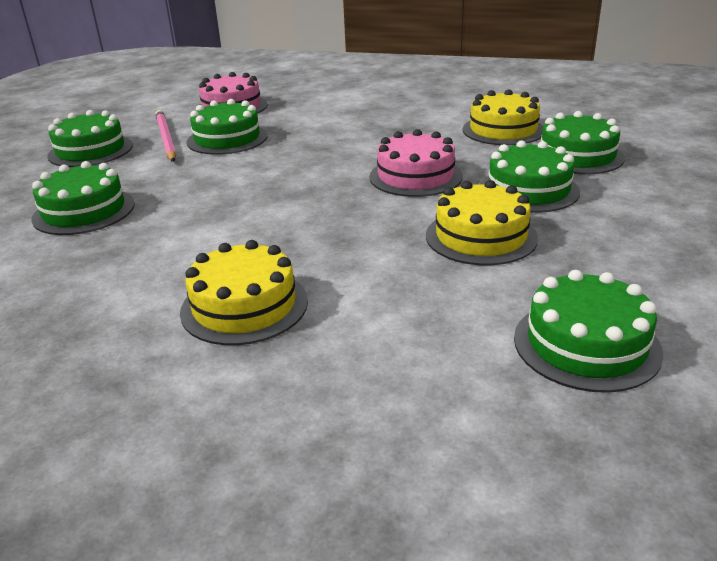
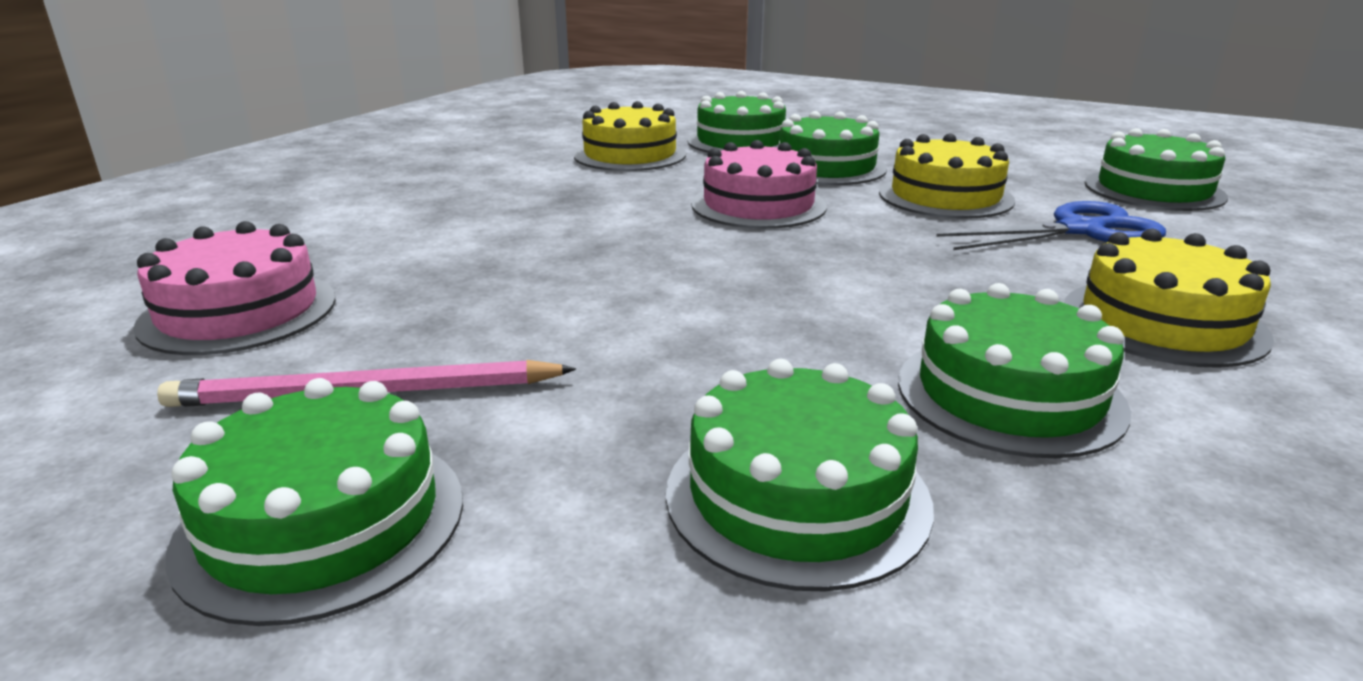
camera: 80 degrees left, 5 degrees down
green cake [187,99,267,155] -> green cake moved to [898,283,1131,458]
none -> blue scissors [936,201,1166,250]

